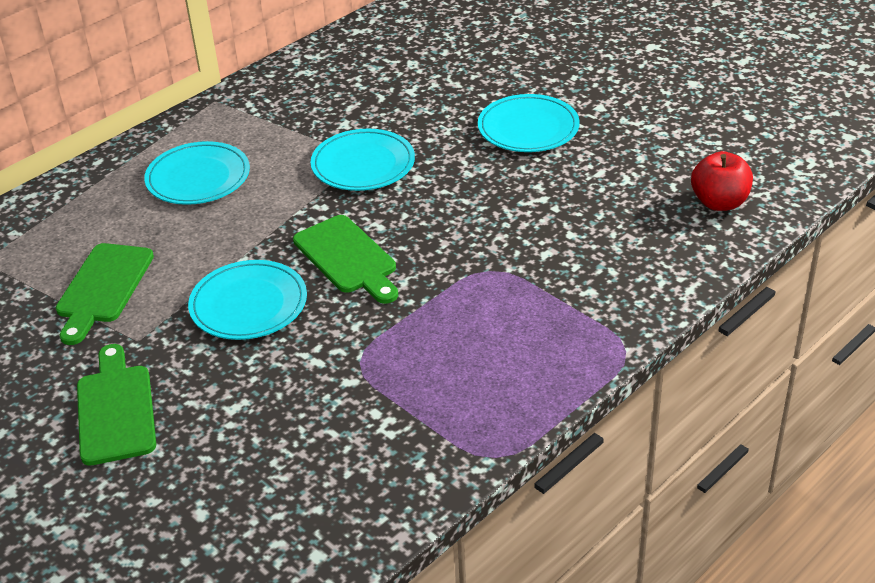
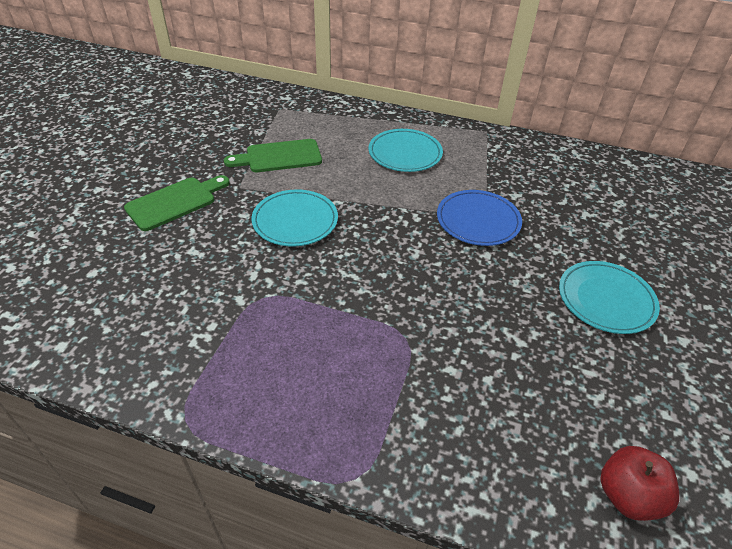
camera: 60 degrees right, 5 degrees up
green cutting board [293,215,398,304] -> none
turquoise plate [310,129,415,191] -> blue plate [437,190,522,246]

